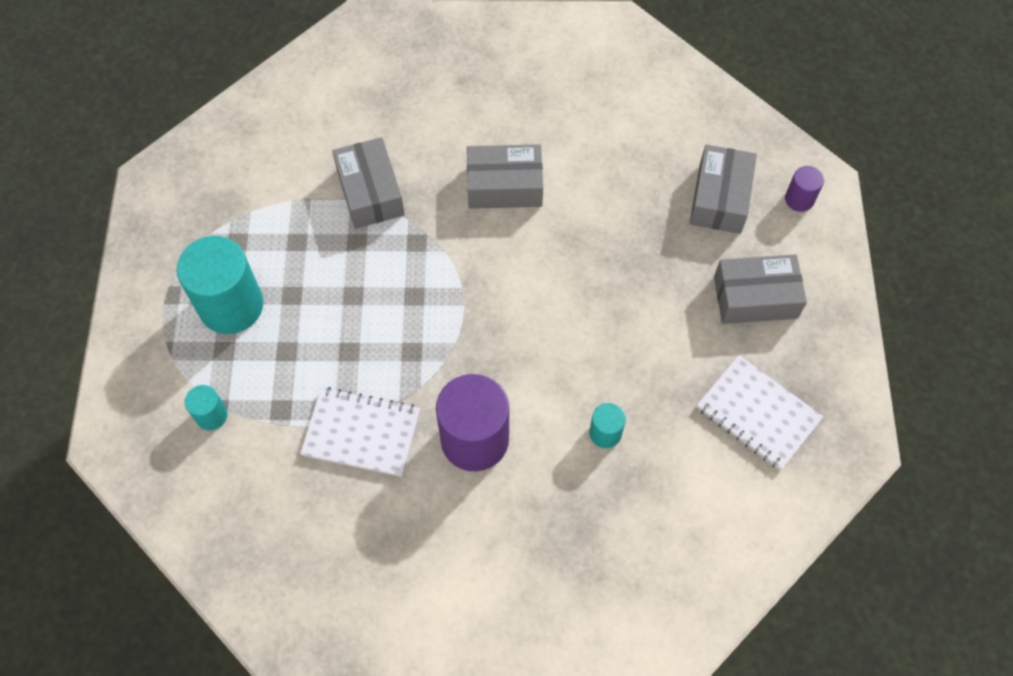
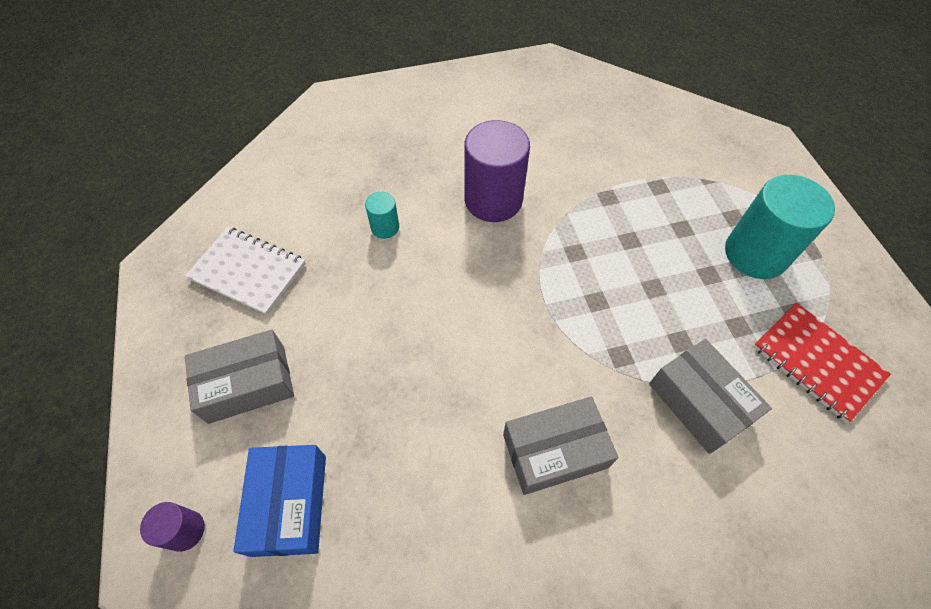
camera: 165 degrees right, 5 degrees down
turquoise cylinder [185,385,228,430] -> none
white notebook [300,387,420,477] -> none
grey box [690,144,757,234] -> blue box [234,445,326,557]
none -> red notebook [753,303,891,423]

